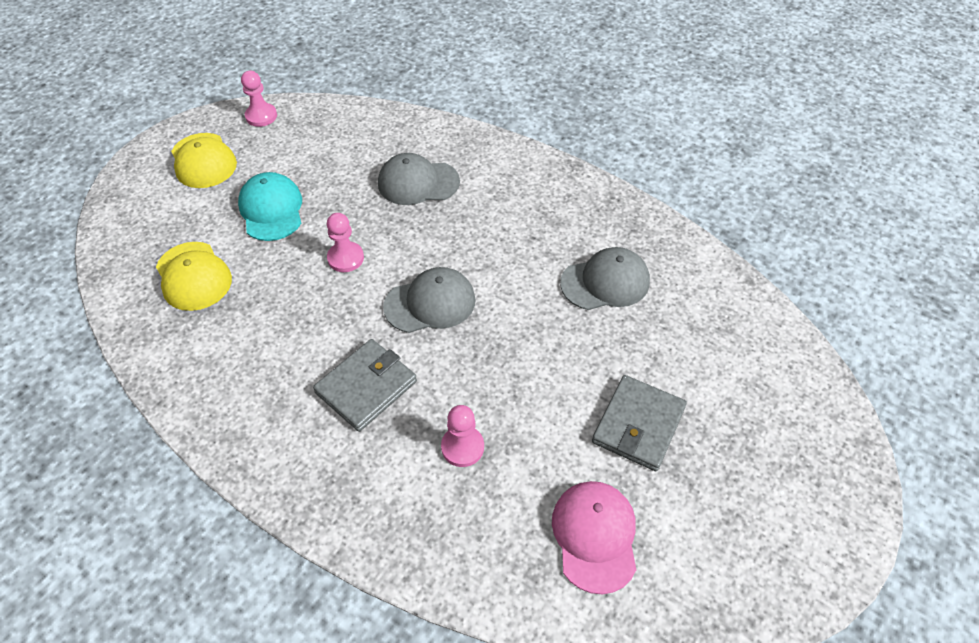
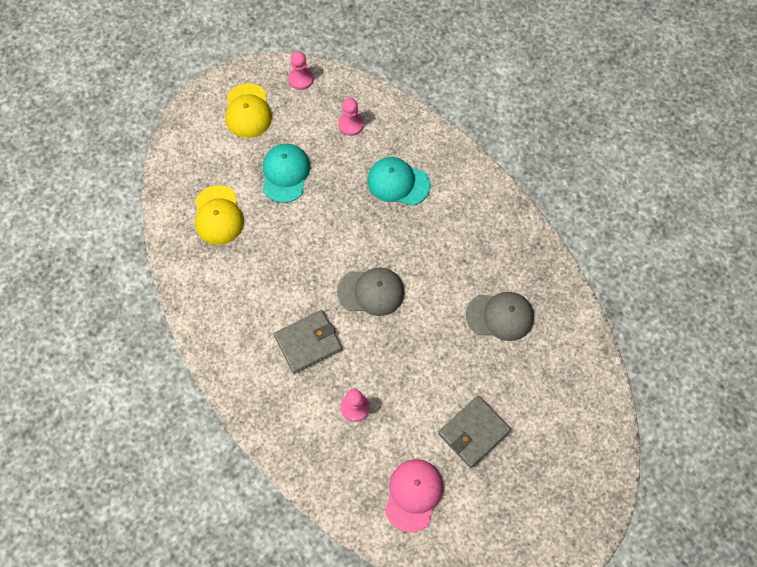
camera: 20 degrees right, 15 degrees up
pink pawn [327,213,364,272] -> pink pawn moved to [338,98,364,136]
grey cap [378,153,460,205] -> turquoise cap [367,157,431,206]

